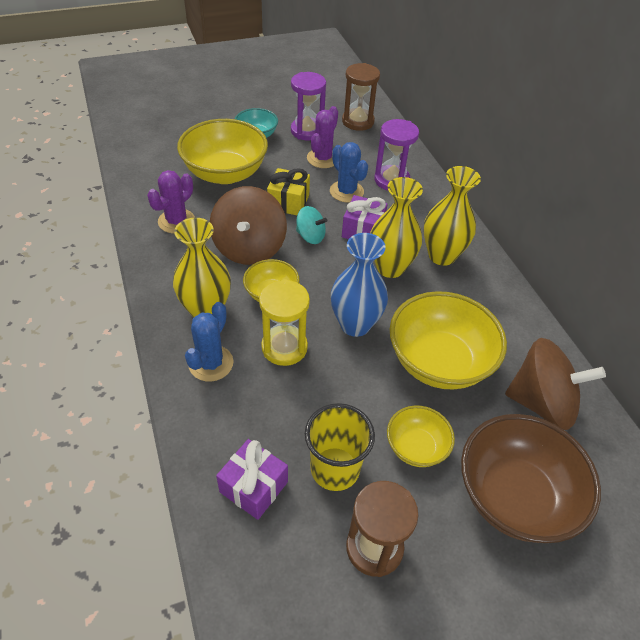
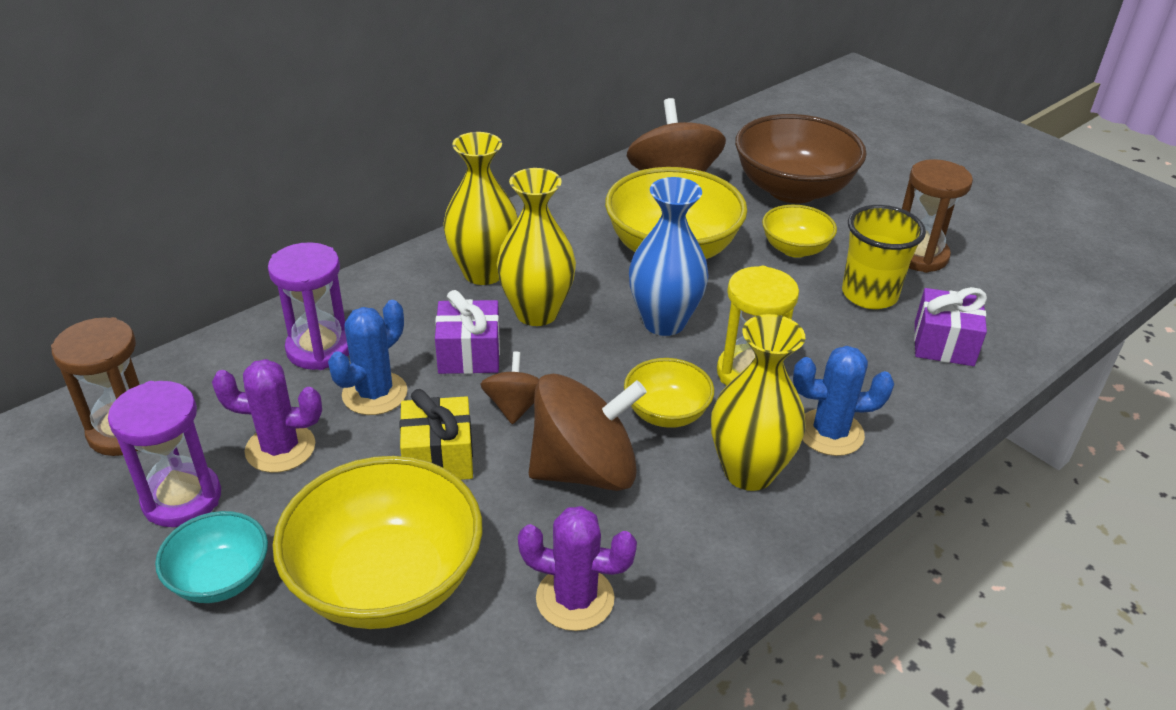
camera: 110 degrees left, 10 degrees down
turquoise spinning top [296,206,327,244] -> brown spinning top [480,352,540,424]

